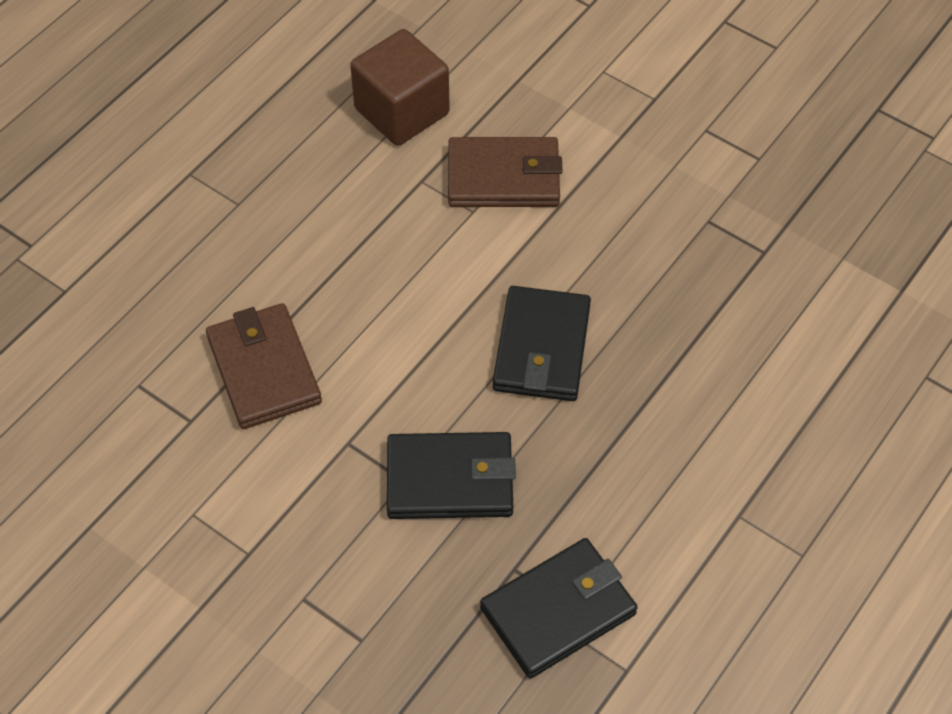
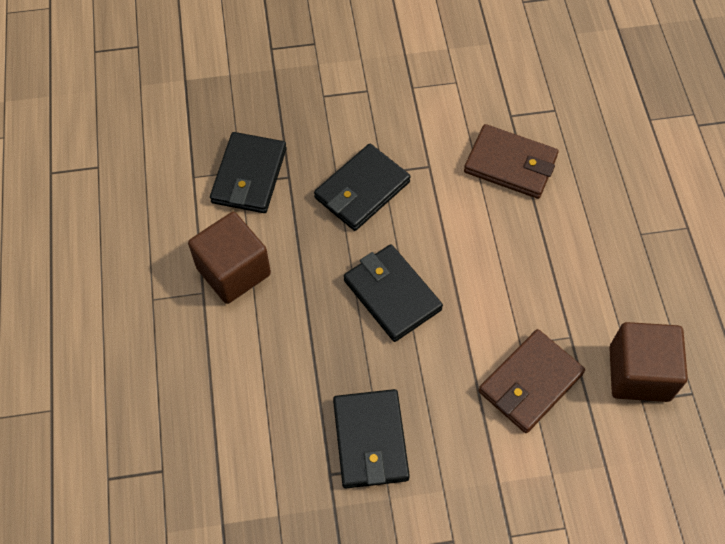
camera: 135 degrees right, 5 degrees up
none -> brown cube [188,212,271,304]
none -> black wallet [333,389,410,488]

